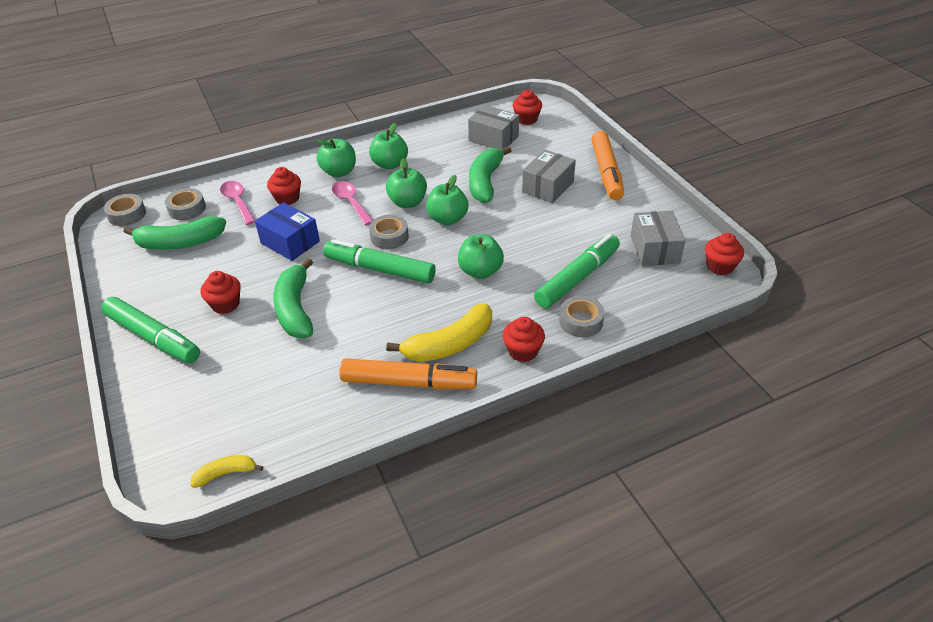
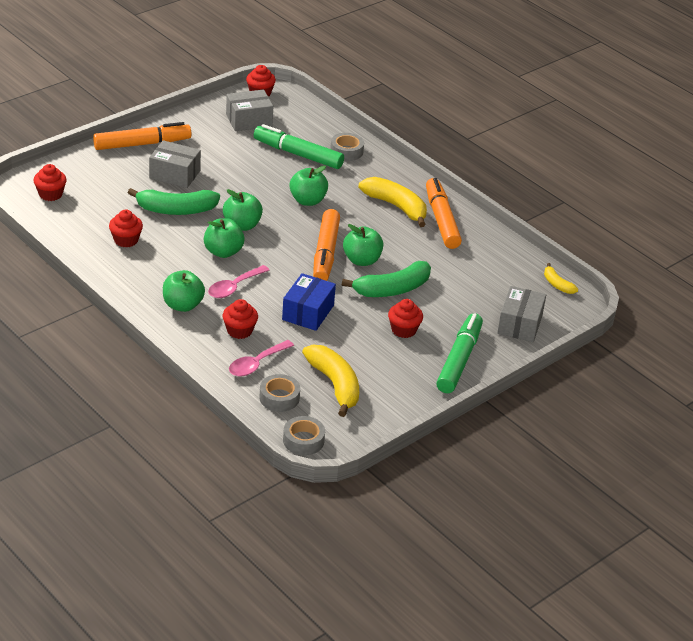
camera: 110 degrees left, 5 degrees down
green banana [124,216,226,250] -> yellow banana [302,345,359,417]
green marker [323,239,436,284] -> orange marker [313,209,340,281]
green apple [369,123,408,169] -> green apple moved to [343,224,383,266]
grey tape [369,215,409,249] -> none
grey box [468,105,519,150] -> grey box moved to [497,286,546,342]
red cupcake [503,317,545,362] -> red cupcake moved to [109,210,143,248]

